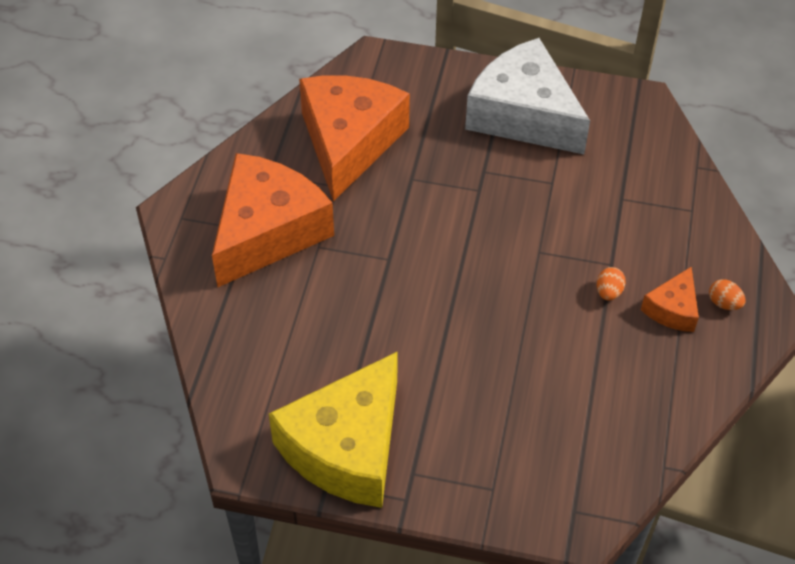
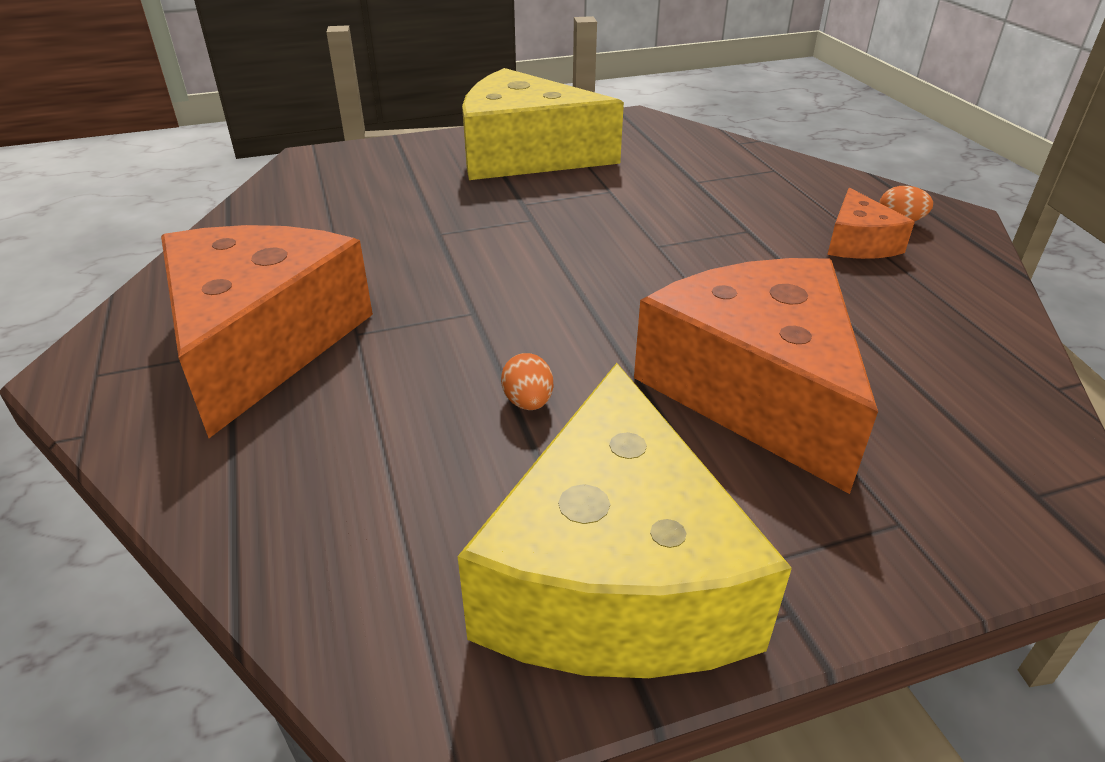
camera: 30 degrees left, 15 degrees down
orange cheese [299,75,410,202] -> orange cheese moved to [634,258,878,494]
white cheese [465,38,590,154] -> yellow cheese [462,68,624,180]
orange egg [597,267,626,300] -> orange egg moved to [501,353,553,410]

